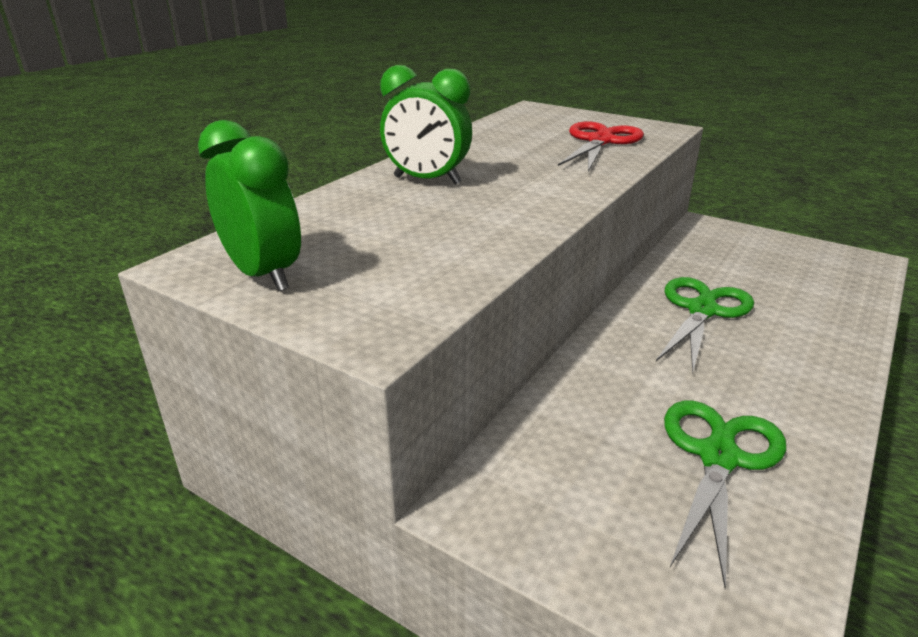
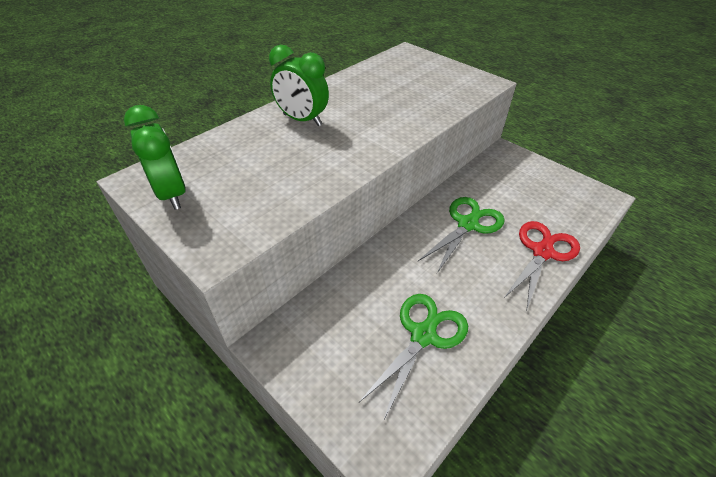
camera: 10 degrees right, 15 degrees up
red scissors [558,122,644,172] -> red scissors moved to [503,221,580,312]

